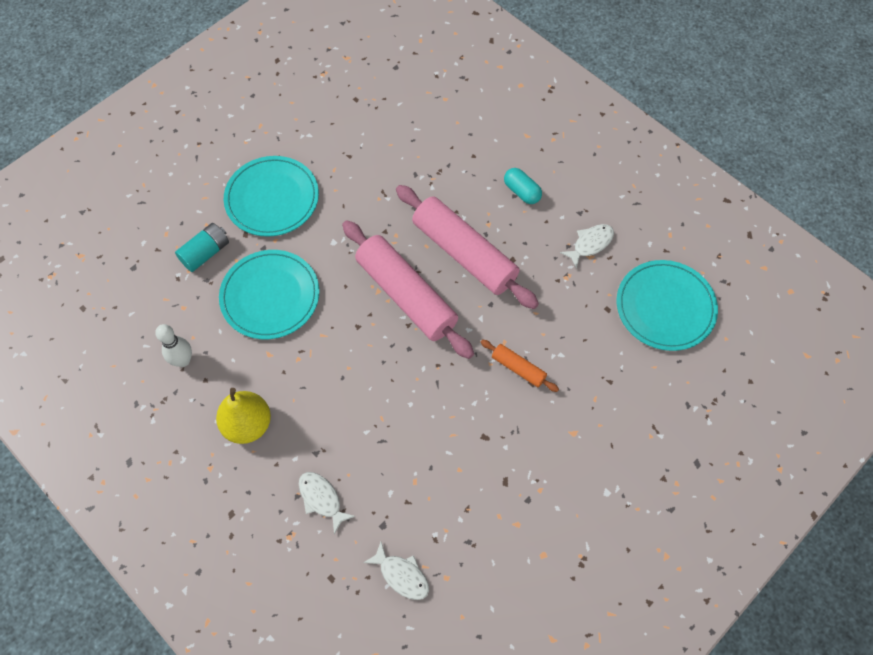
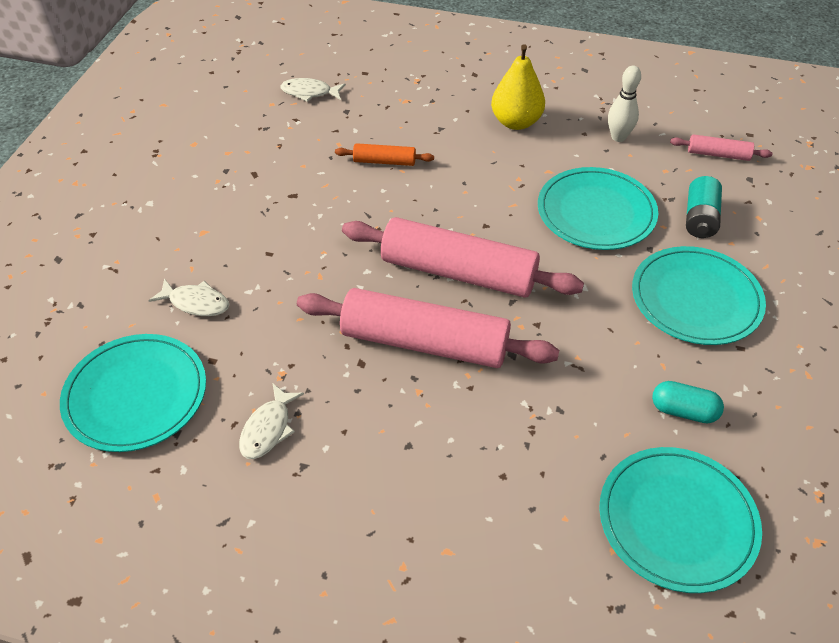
camera: 150 degrees right, 15 degrees down
white fish [299,472,355,534] -> white fish moved to [148,278,229,316]
orange rolling pin [480,340,559,392] -> orange rolling pin moved to [335,143,434,166]
turquoise capsule [504,168,542,204] -> turquoise capsule moved to [652,381,724,423]
none -> turquoise plate [599,447,762,593]
none -> pink rolling pin [670,134,772,161]

